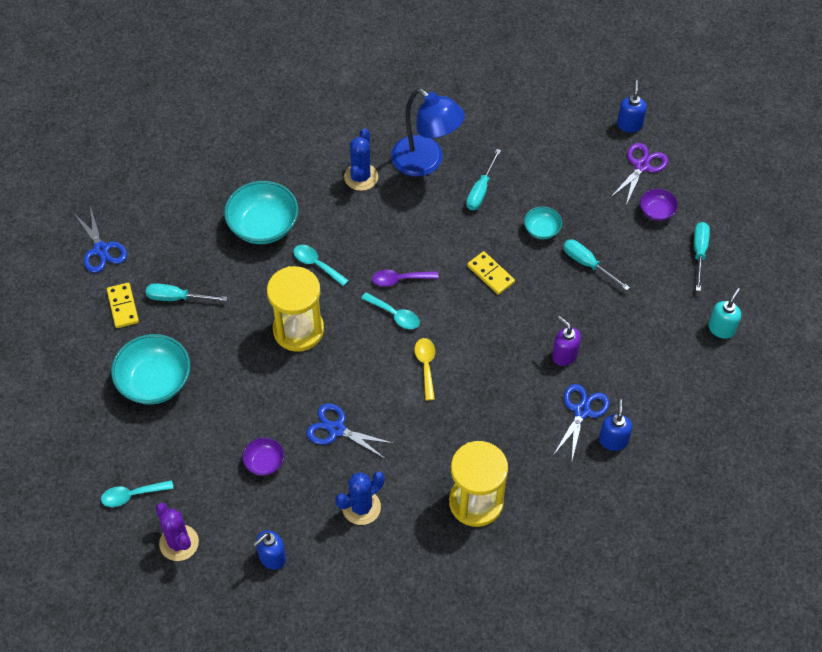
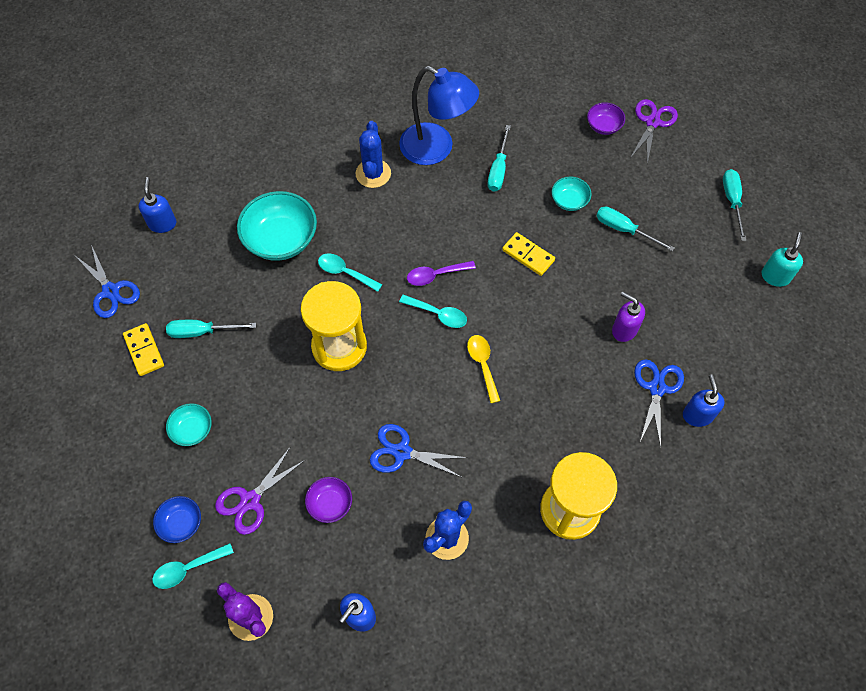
camera: 10 degrees left, 5 degrees up
turquoise bowl [111,334,191,405] -> turquoise bowl [166,403,212,446], size x0.52
blue soap dispenser [617,80,647,132] -> blue soap dispenser moved to [138,177,177,233]
purple bowl [640,188,678,221] -> purple bowl moved to [587,103,625,135]
none -> blue bowl [153,496,201,543]
none -> purple scissors [215,446,305,535]

